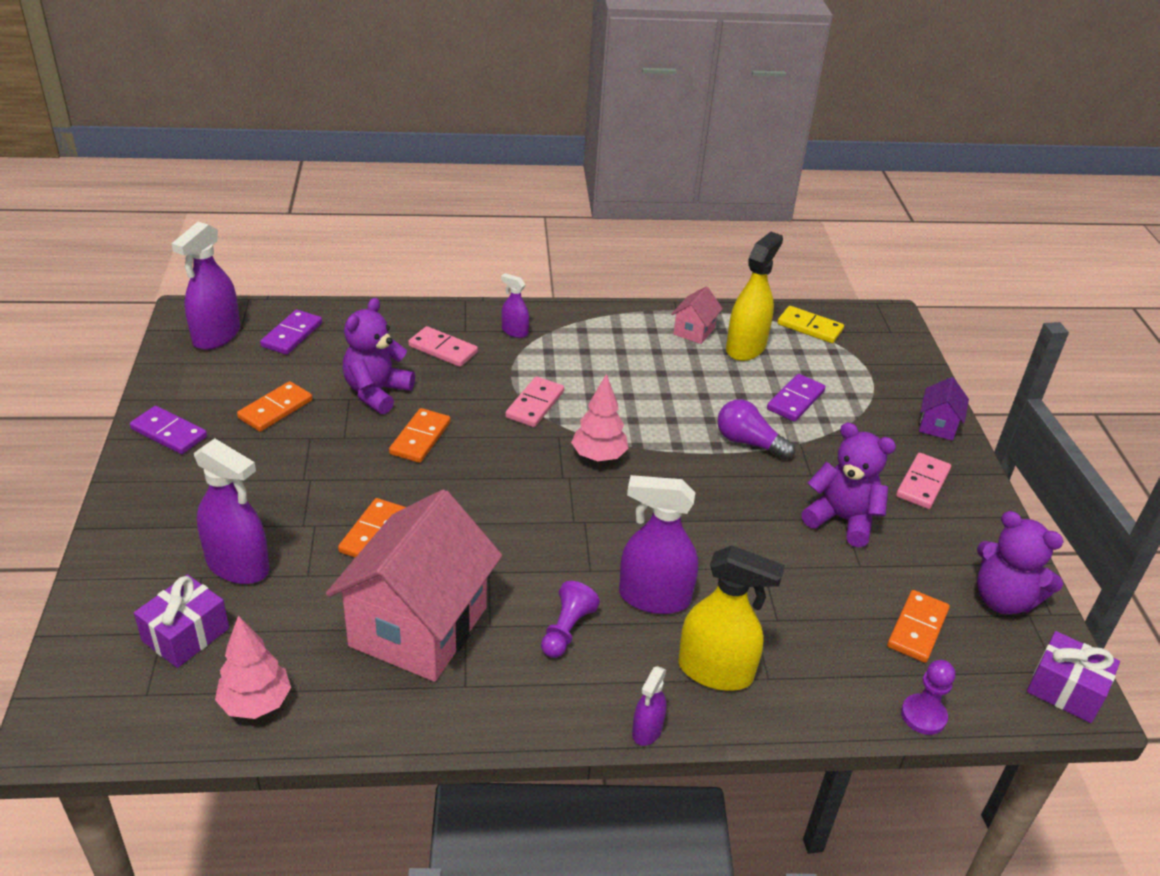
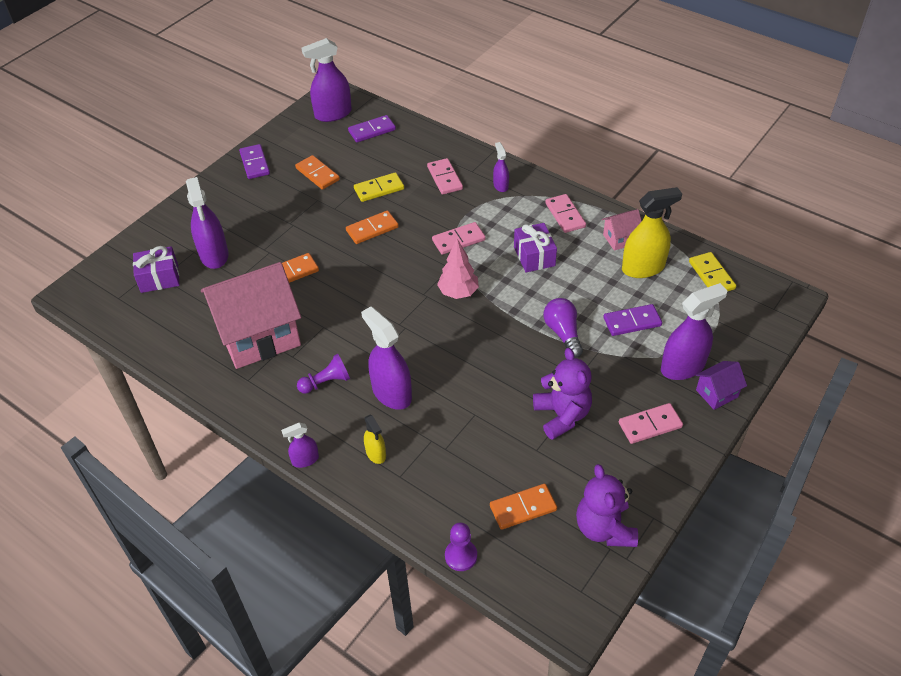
camera: 45 degrees right, 10 degrees up
pink tree [215,615,291,719] -> none
orange domino [237,381,312,432] -> orange domino turned 60 degrees clockwise [295,155,340,190]
purple teddy bear [342,298,415,414] -> yellow domino [354,172,404,202]
yellow spray bottle [678,546,785,691] -> yellow spray bottle [364,415,386,464], size x0.53
purple gift [1027,631,1120,723] -> purple gift moved to [514,223,557,272]
none -> pink domino [545,194,586,233]
none -> purple spray bottle [661,283,728,380]

